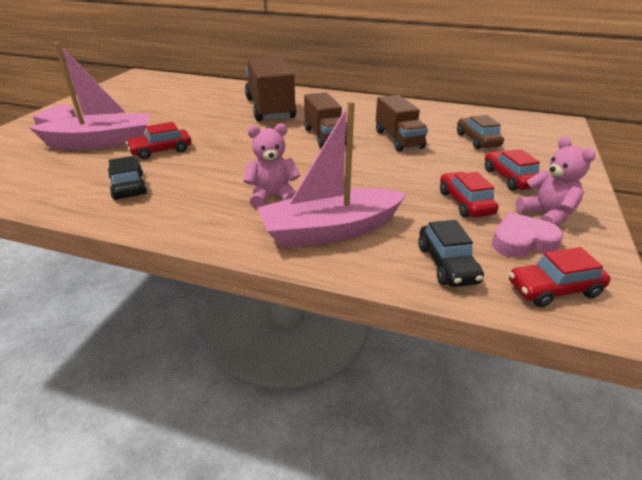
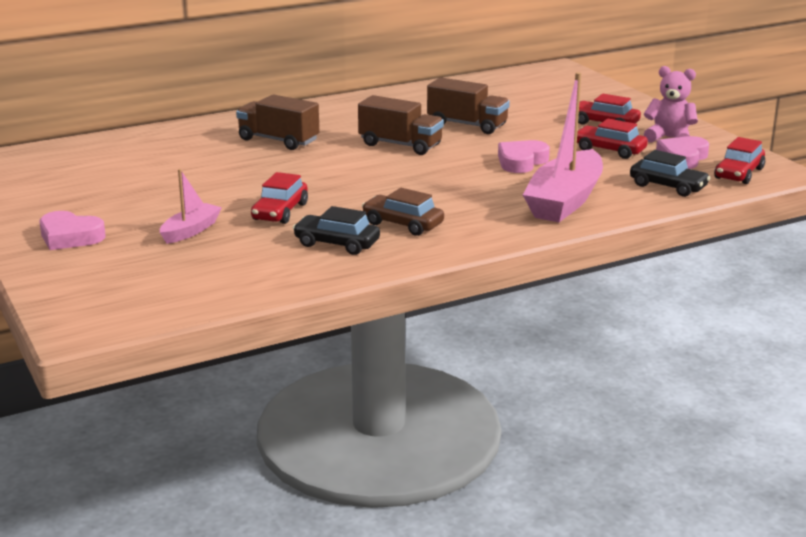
camera: 45 degrees left, 10 degrees down
pink boat [29,42,150,149] -> pink boat [160,169,222,244], size x0.51
pink teddy bear [244,123,300,209] -> none
brown truck [245,56,296,122] -> brown truck [236,95,319,150], size x0.65
brown car [457,115,504,149] -> brown car moved to [362,188,444,236]
none -> pink heart [498,140,550,173]

